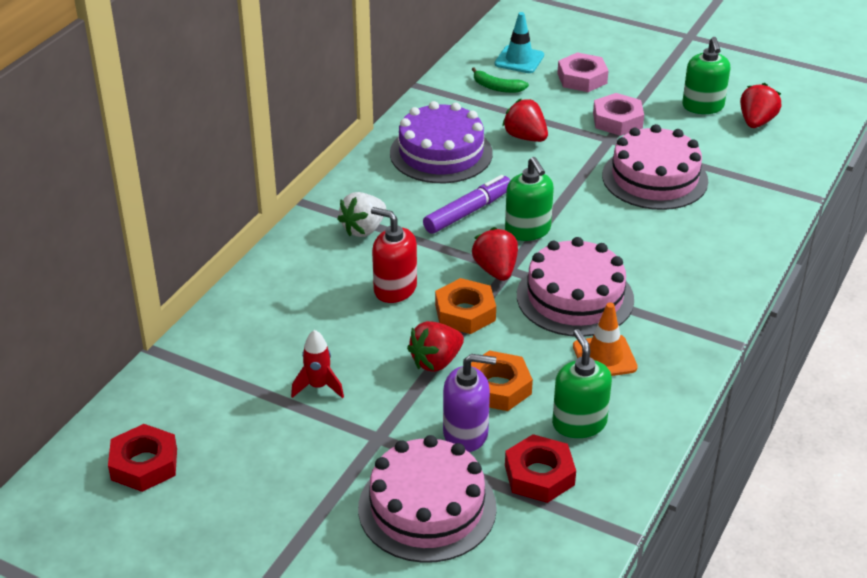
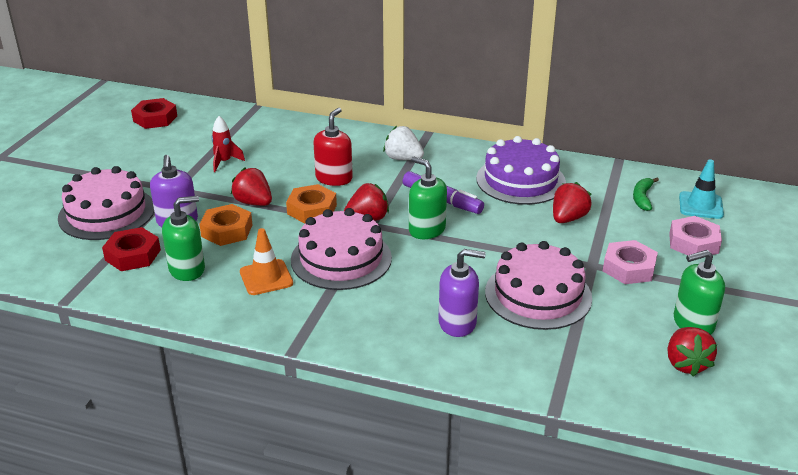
camera: 80 degrees right, 5 degrees down
green soap dispenser [505,157,554,241] -> green soap dispenser turned 75 degrees clockwise [409,157,447,239]
red strawberry [740,83,782,128] -> red strawberry turned 75 degrees clockwise [667,327,717,376]
none -> purple soap dispenser [438,249,486,337]

